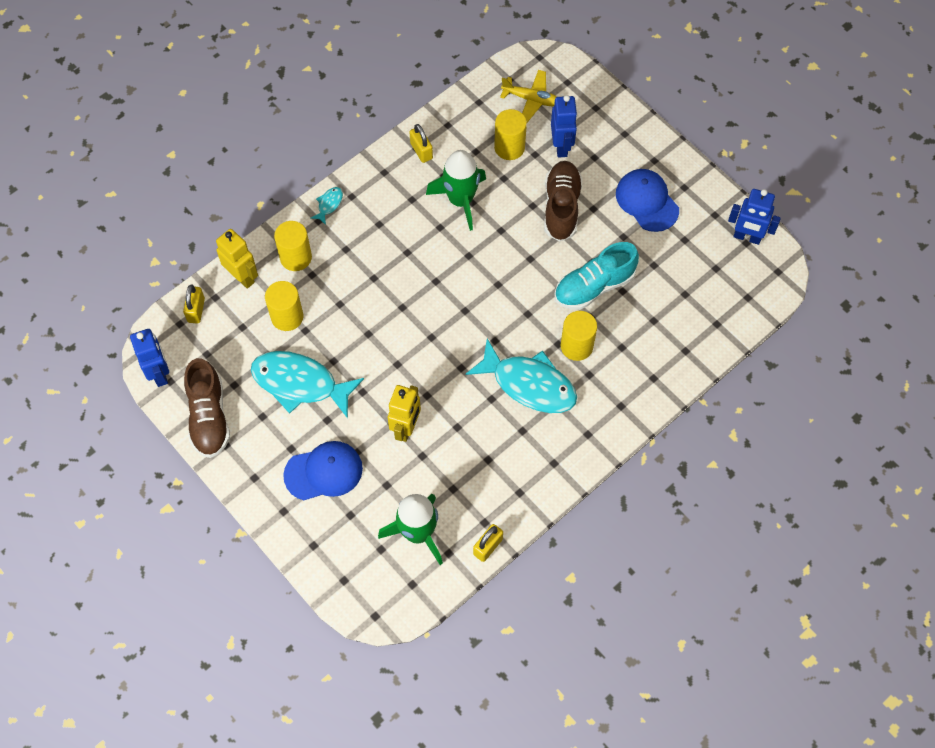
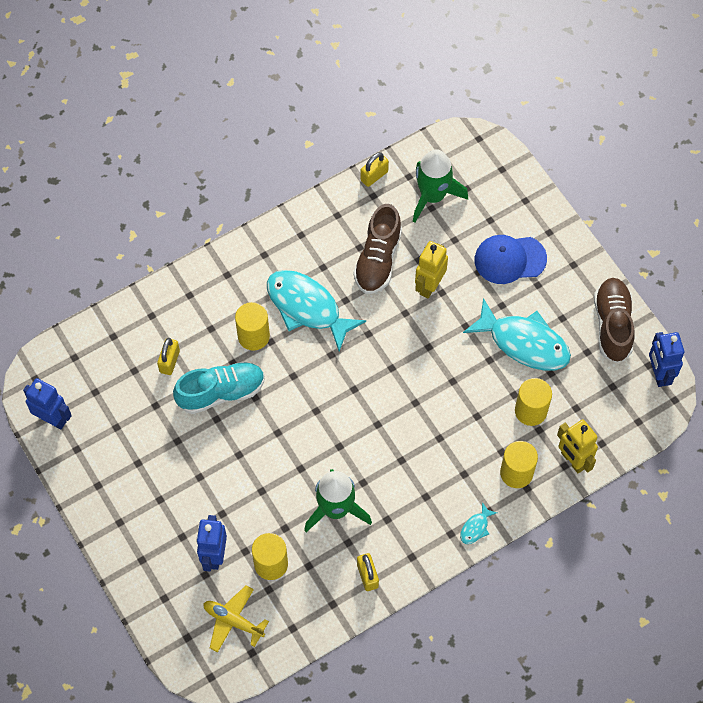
camera: 170 degrees left, 0 degrees up
yellow padlock [183,285,205,324] -> yellow padlock moved to [157,338,180,375]
brown shoe [544,161,583,241] -> brown shoe moved to [353,204,402,294]
blue cap [616,169,679,232] -> none

